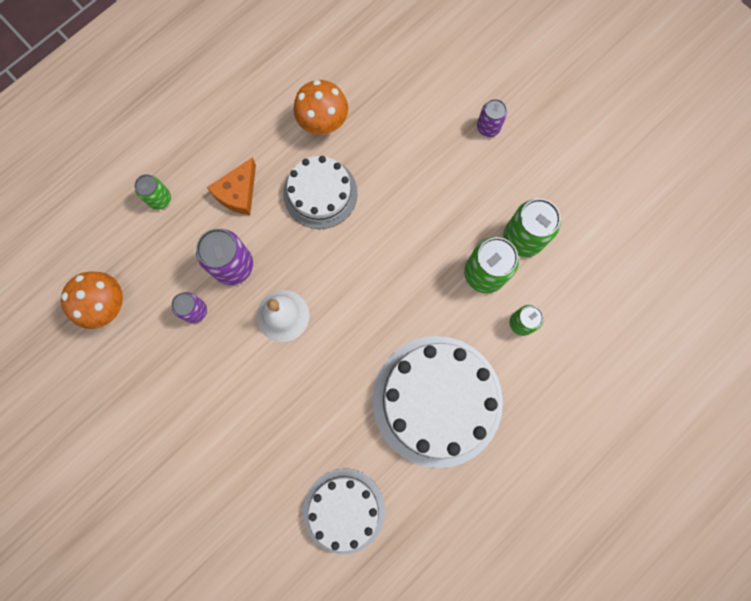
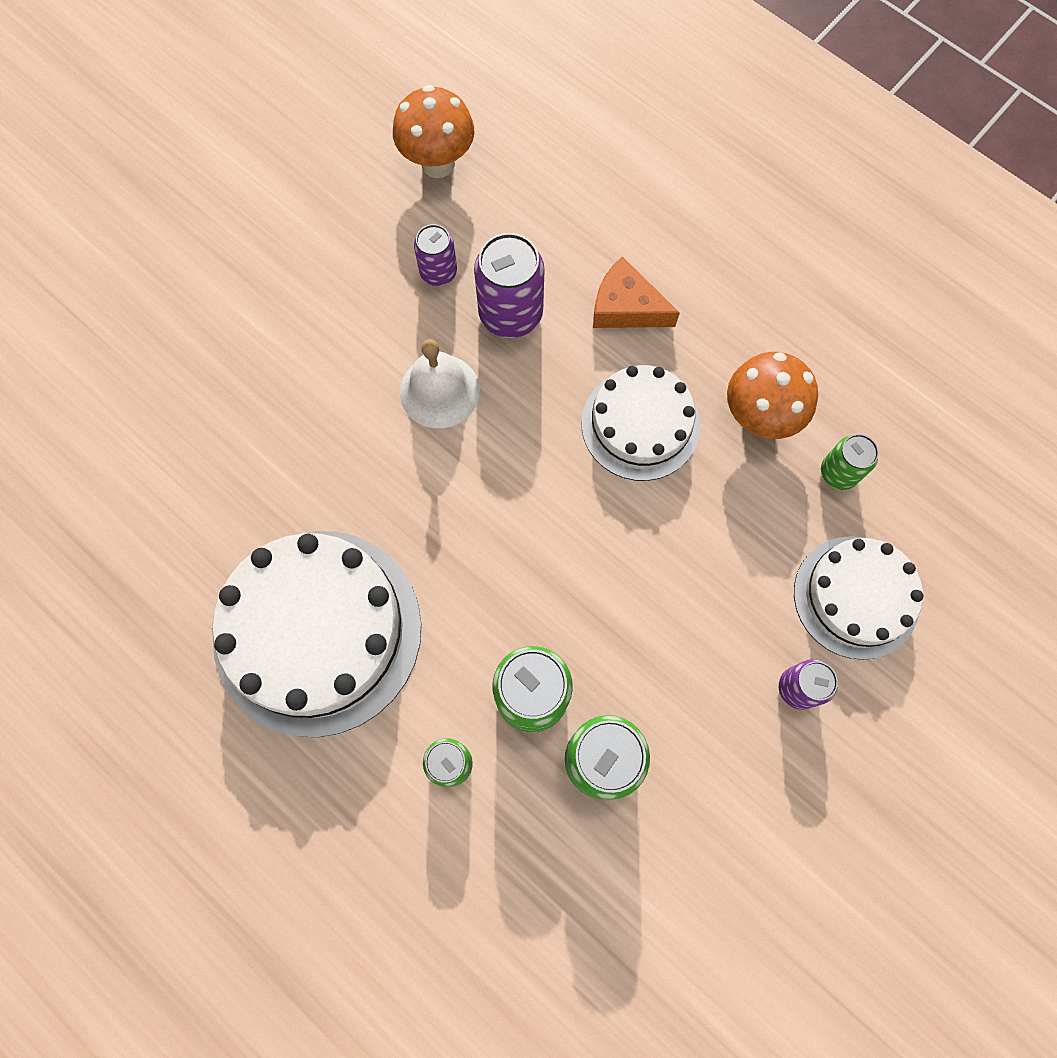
camera: 85 degrees right, 5 degrees down
green can [134,174,171,210] -> green can moved to [821,434,879,490]
white cake [303,469,385,554] -> white cake moved to [794,536,924,660]

